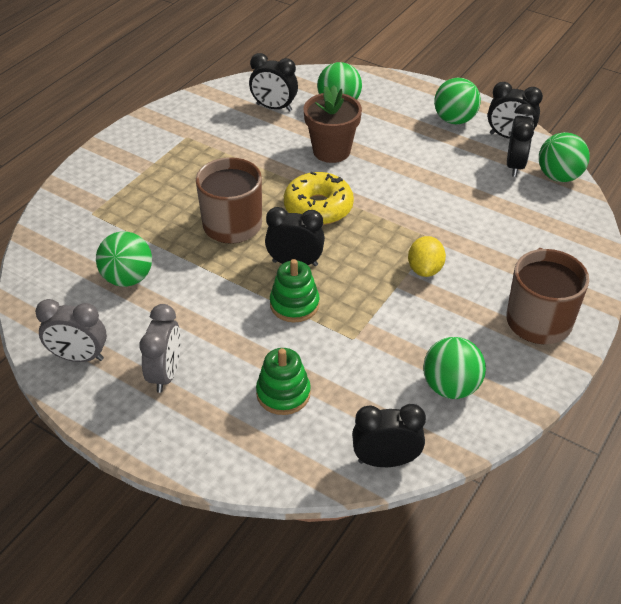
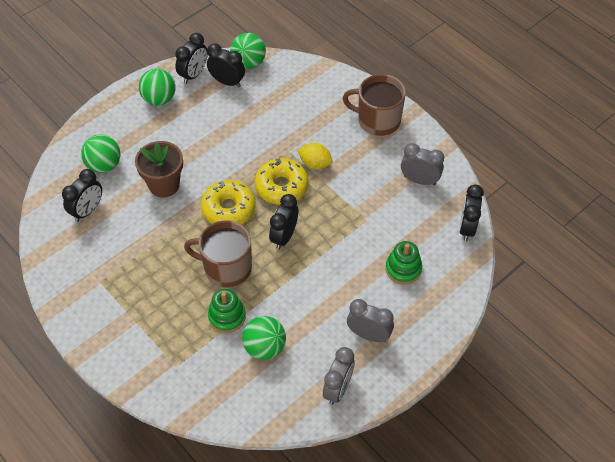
camera: 75 degrees left, 10 degrees up
green stacking toy [270,259,320,322] -> green stacking toy moved to [208,289,246,333]
green ball [423,337,486,399] -> grey clock [401,143,444,185]
none -> yellow donut [254,158,308,205]

